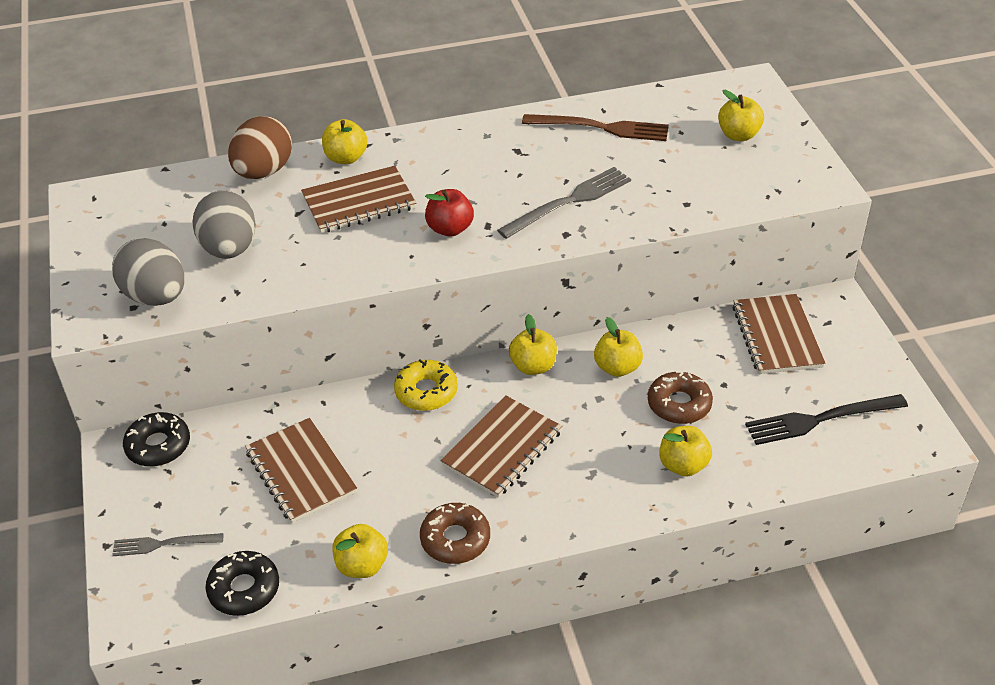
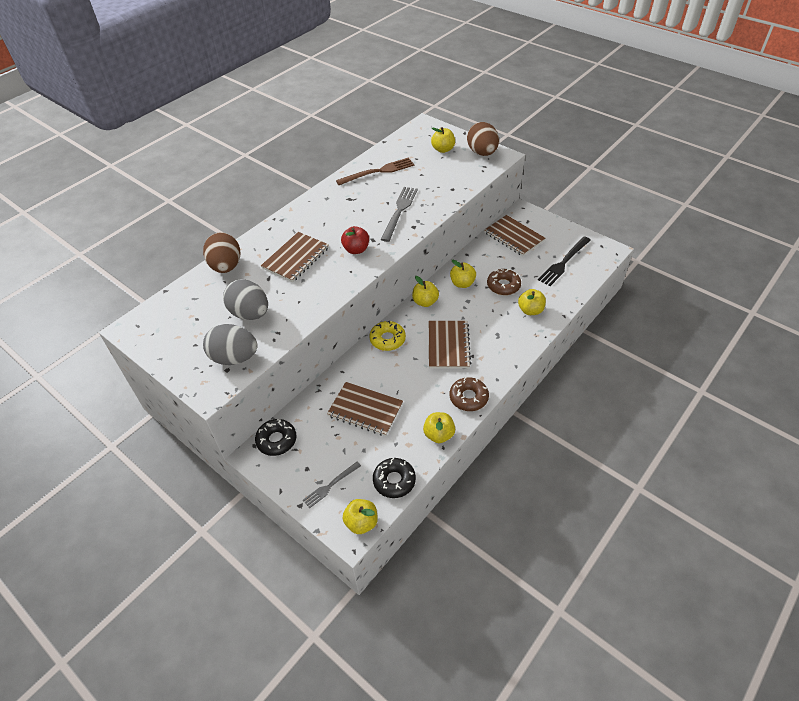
camera: 35 degrees left, 5 degrees up
yellow apple [322,119,368,164] -> yellow apple moved to [342,499,378,534]
none -> brown egg [467,122,499,156]

